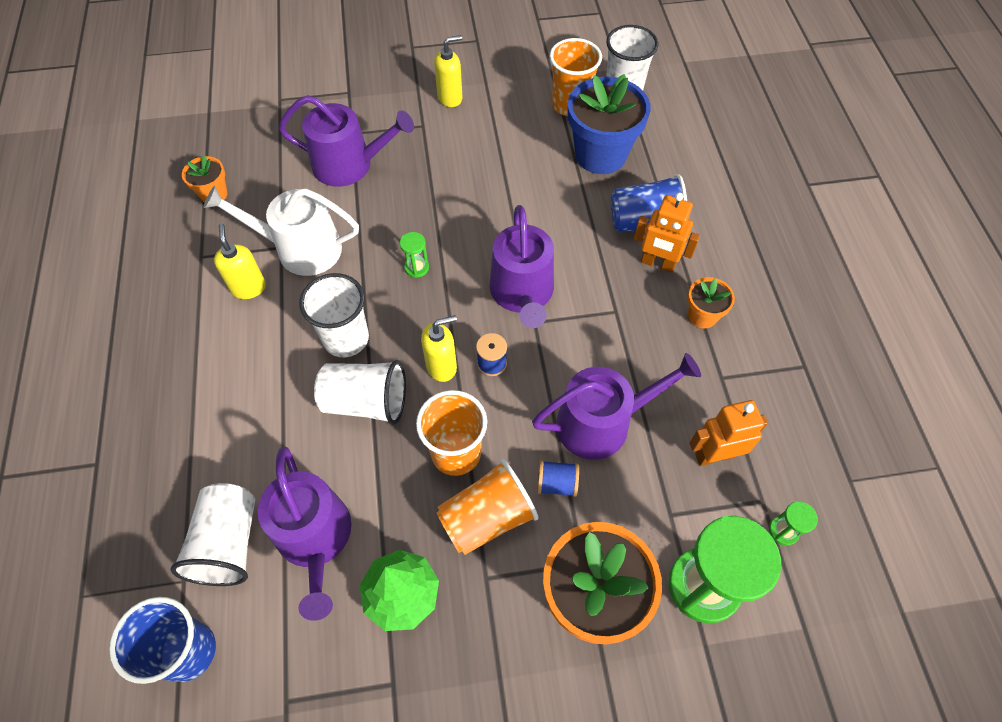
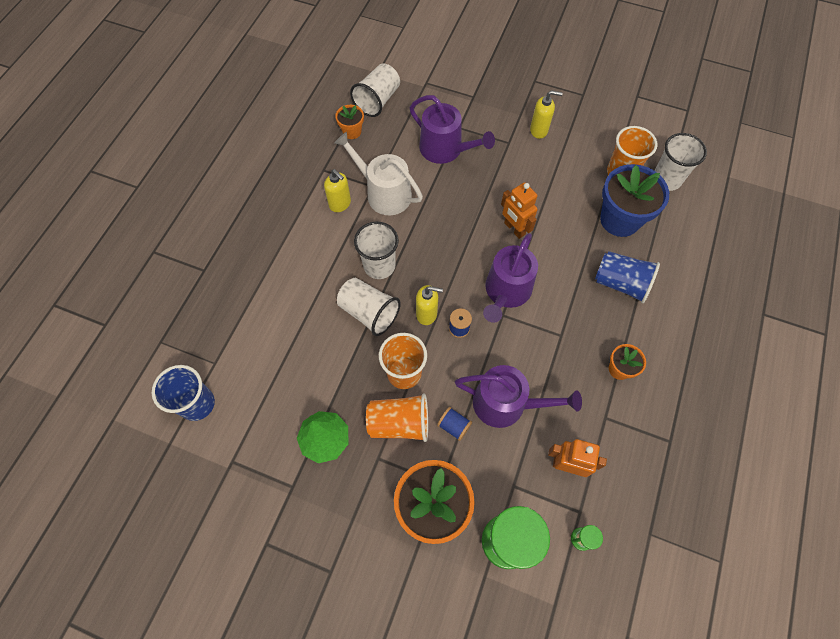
camera: 30 degrees right, 5 degrees up
white cup [171,483,255,586] -> white cup moved to [350,64,400,117]
yellow soap dispenser [214,224,266,299] -> yellow soap dispenser turned 120 degrees clockwise [324,169,351,212]
purple watering can [258,447,352,621] -> none
green hourglass [400,232,429,278] -> none
orange robot [634,193,700,273] -> orange robot moved to [501,182,538,239]

